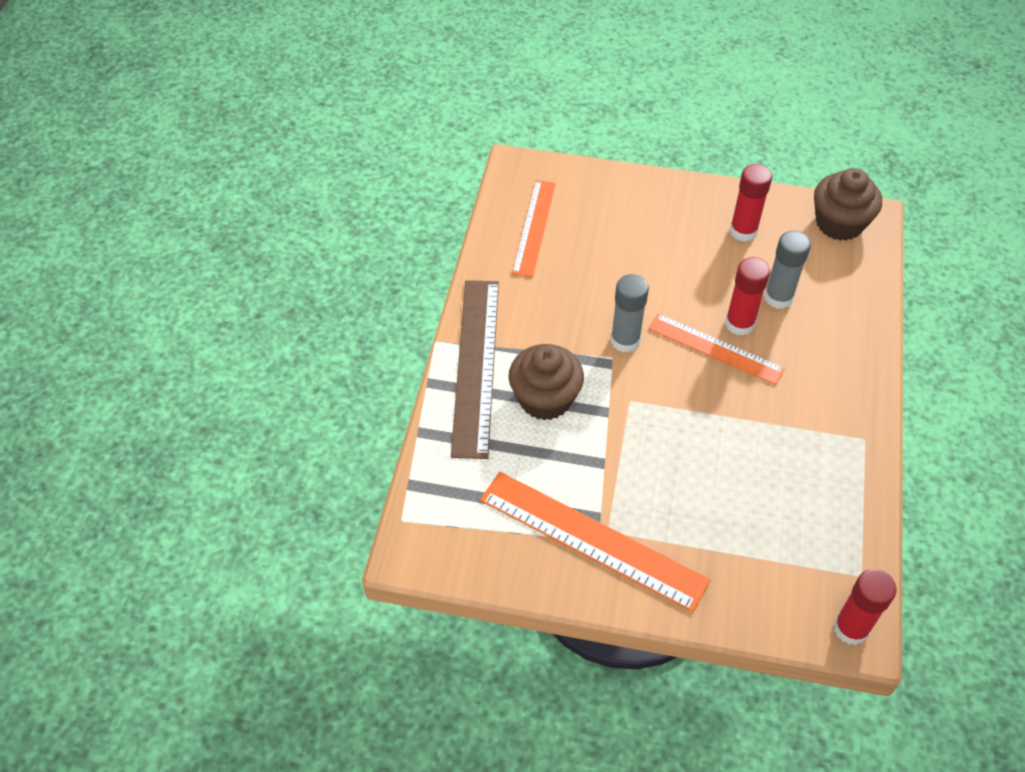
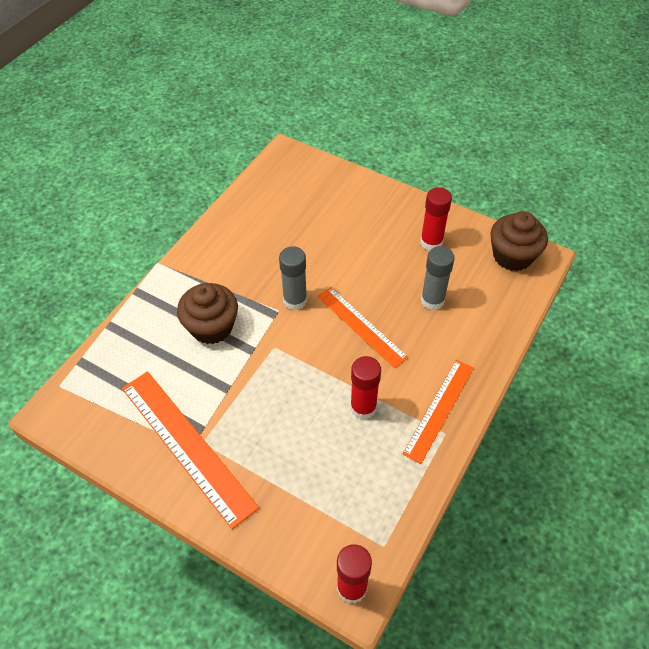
camera: 20 degrees right, 0 degrees up
brown ruler [451,280,499,459] -> none
orange ruler [512,180,556,277] -> orange ruler moved to [402,360,474,464]
red glue stick [725,257,770,336] -> red glue stick moved to [350,356,381,420]

